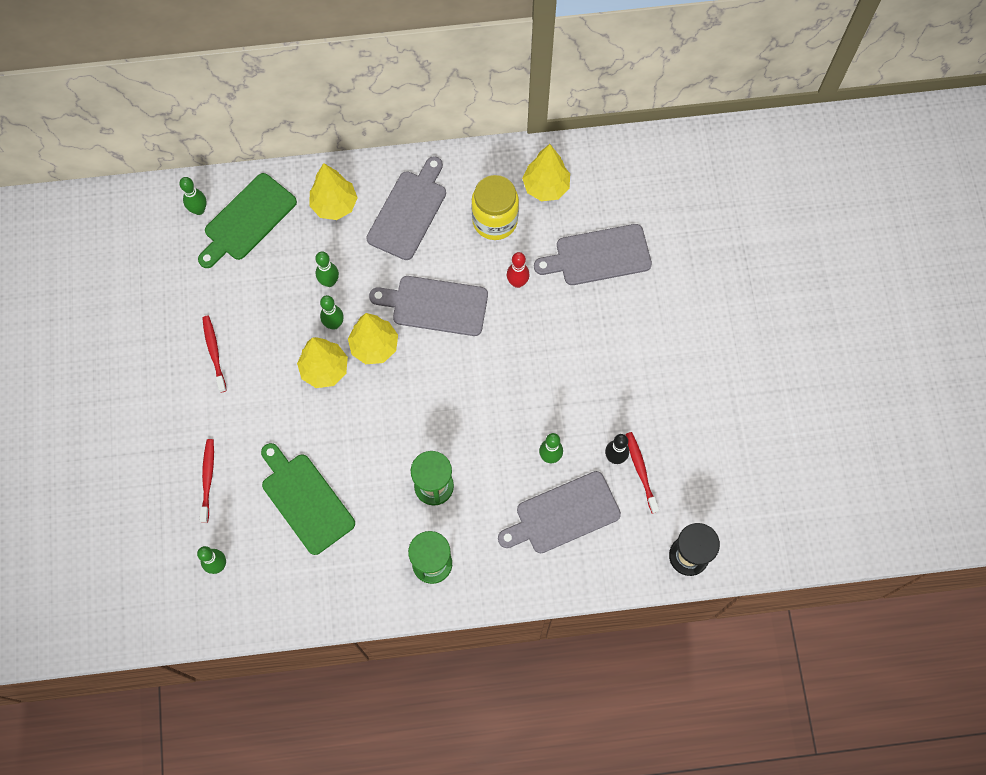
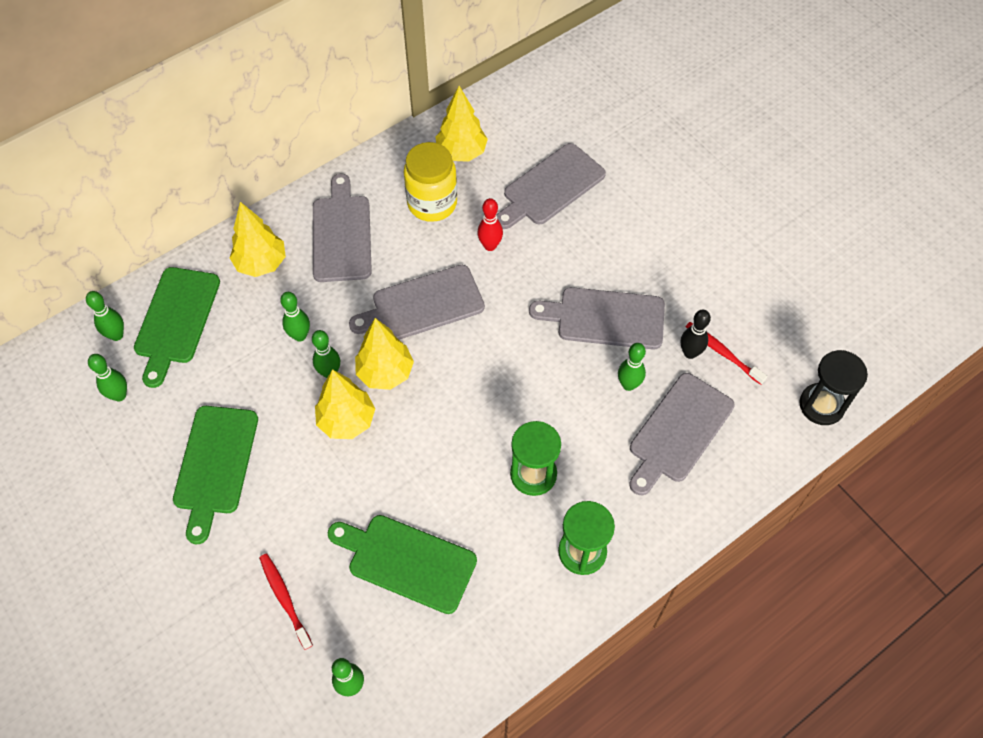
camera: 30 degrees left, 10 degrees down
red toothbrush [202,316,227,393] -> green cutting board [173,406,258,544]
none -> green bowling pin [88,354,127,402]
none -> grey cutting board [529,287,665,350]

